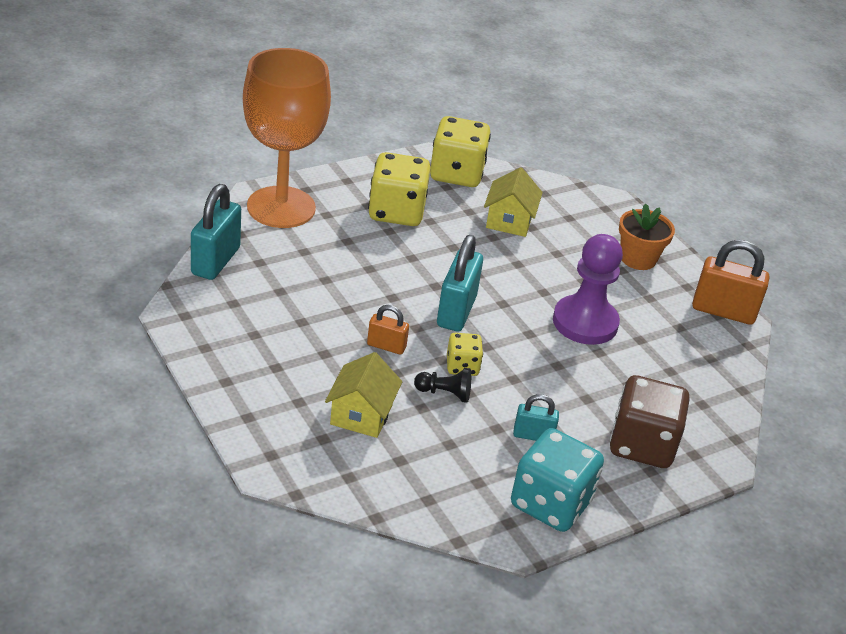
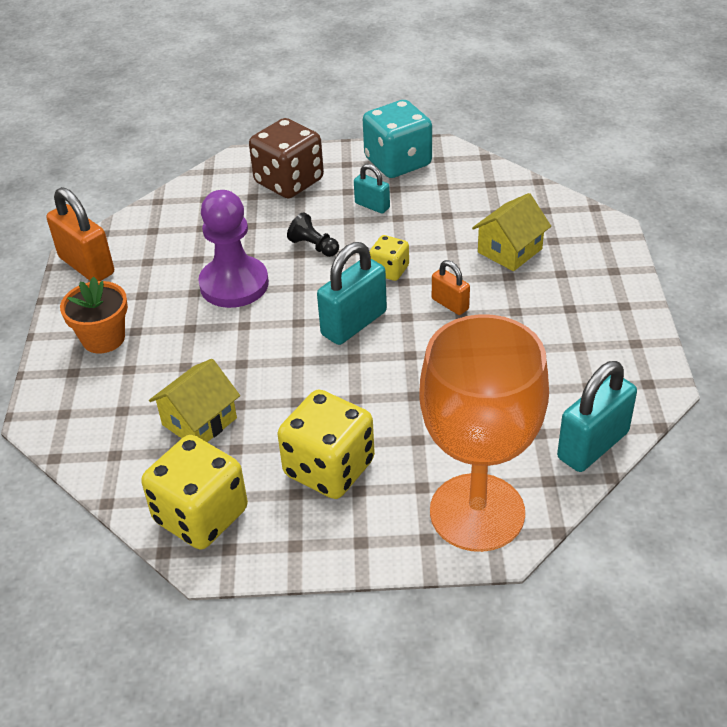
camera: 145 degrees left, 5 degrees up
black pawn [414,368,471,403] -> black pawn moved to [287,212,339,257]

